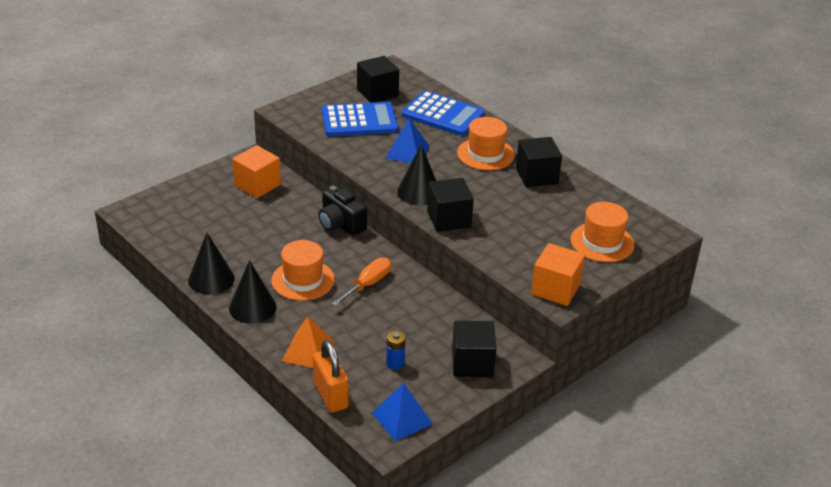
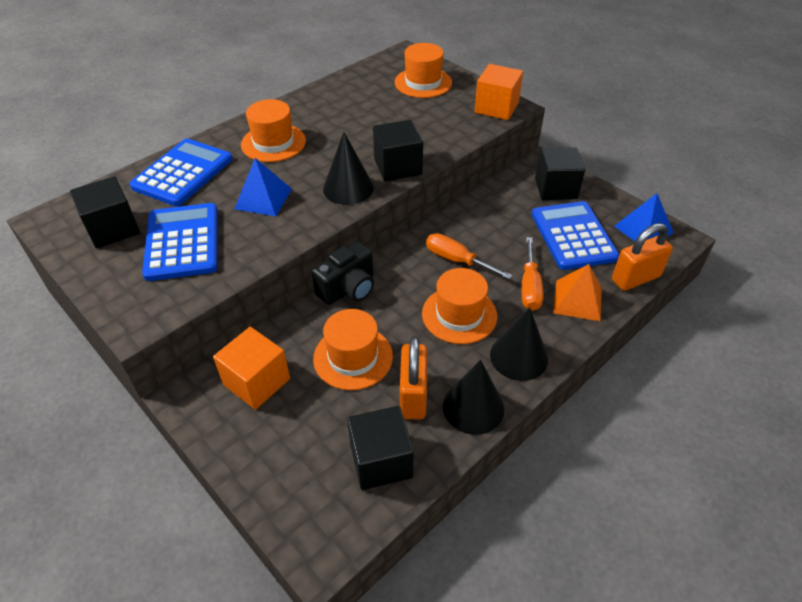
camera: 90 degrees left, 10 degrees up
blue battery [386,331,406,370] -> blue calculator [532,201,620,270]
black cube [516,137,562,187] -> black cube moved to [347,406,414,490]
none -> orange hat [313,309,393,390]
none -> orange padlock [400,336,427,420]
none -> orange screwdriver [522,237,543,311]

